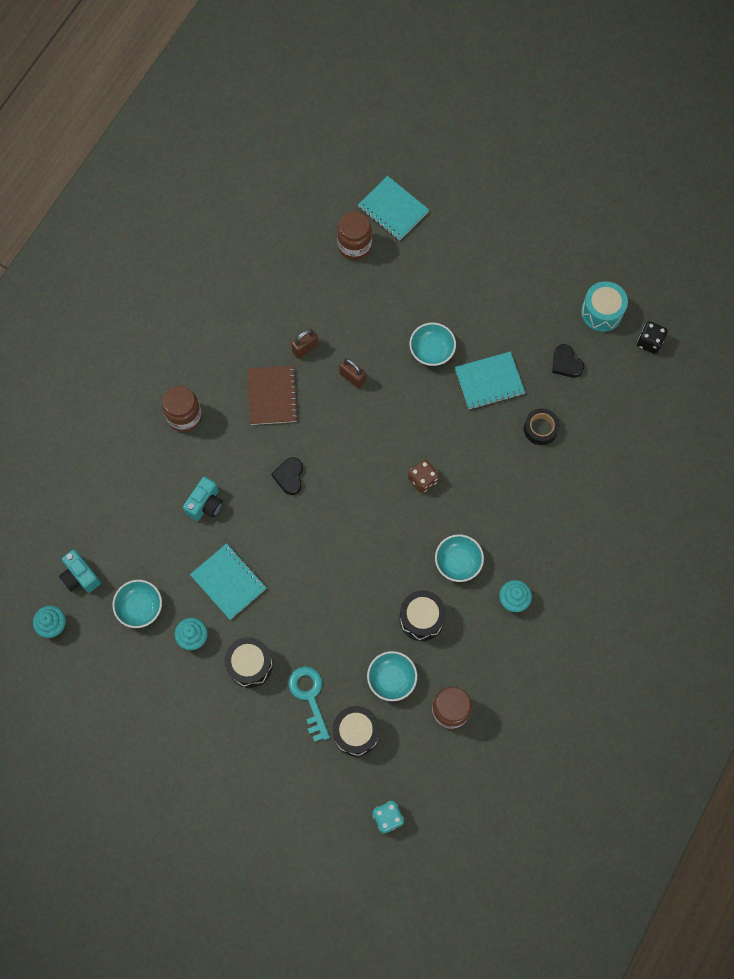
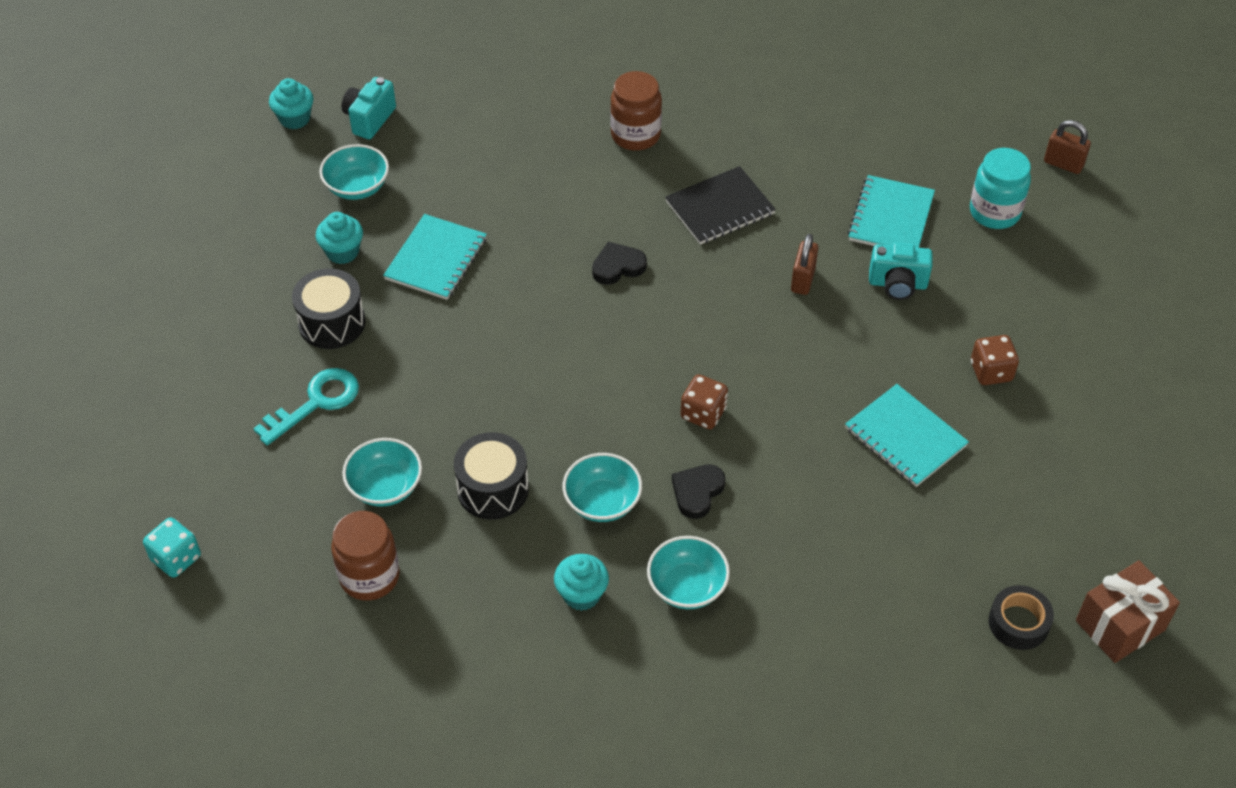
camera: 65 degrees right, 20 degrees down
turquoise camera [183,477,223,521] -> turquoise camera moved to [869,243,932,300]
brown notebook [247,365,298,425] -> black notebook [665,166,776,245]
brown padlock [291,329,319,359] -> brown padlock moved to [1044,120,1091,174]
black drum [333,706,379,756] -> none
brown jar [337,212,372,260] -> turquoise jar [970,148,1031,229]
turquoise notebook [358,176,429,241] -> turquoise notebook moved to [847,175,935,248]
turquoise bowl [409,323,456,366] -> turquoise bowl moved to [647,536,730,609]
black tape [524,409,560,445] -> black tape moved to [989,585,1054,650]
black heart [552,344,584,378] -> black heart moved to [672,464,725,519]
turquoise drum [581,281,628,332] -> none
black dice [637,321,668,354] -> brown gift [1076,560,1180,663]
none -> brown dice [971,335,1019,385]

